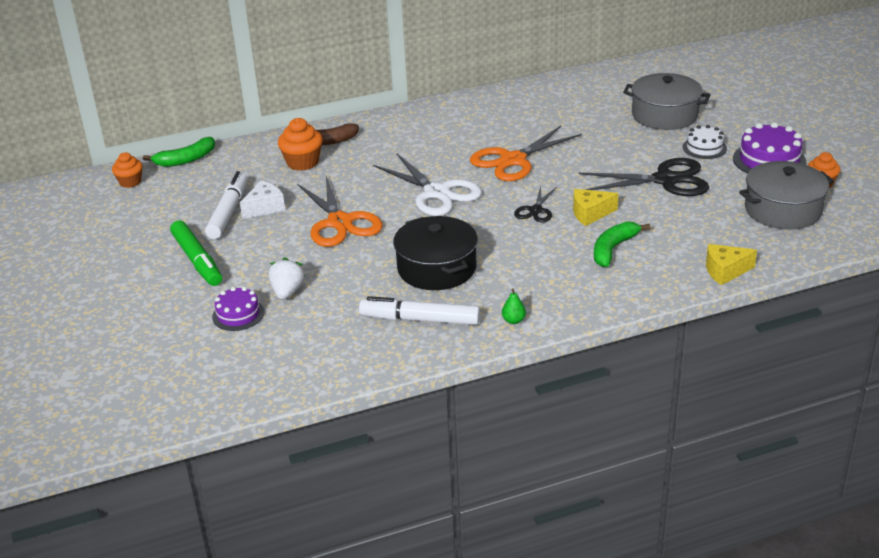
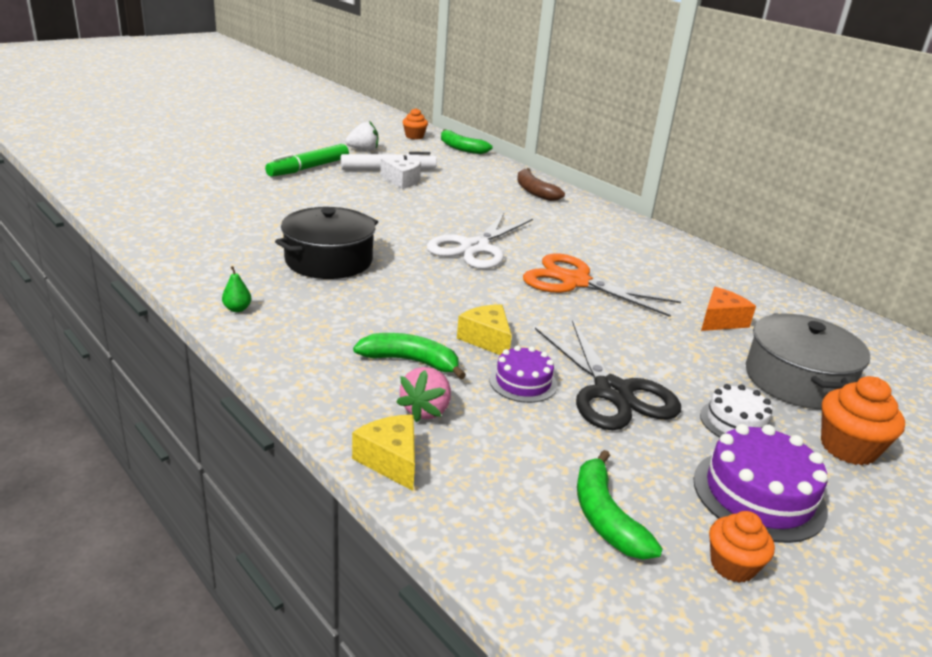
camera: 65 degrees right, 5 degrees down
purple cake [212,287,265,331] -> purple cake moved to [489,345,558,403]
white strawberry [268,257,305,300] -> white strawberry moved to [345,121,378,151]
orange cupcake [278,118,323,171] -> orange cupcake moved to [821,376,905,465]
orange scissors [297,176,383,247] -> none
white marker [359,296,480,325] -> none
black scissors [514,186,556,222] -> none
grey pot [739,161,834,230] -> green banana [577,450,663,560]
none -> pink strawberry [396,367,451,423]
none -> orange cheese [701,287,756,331]

